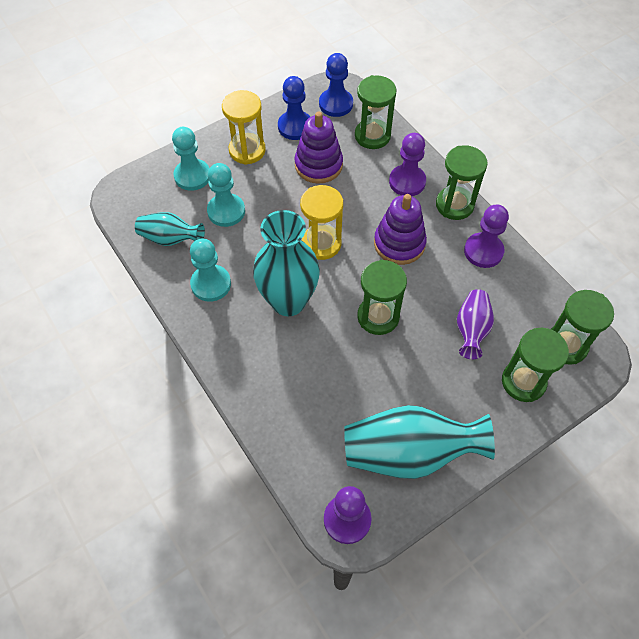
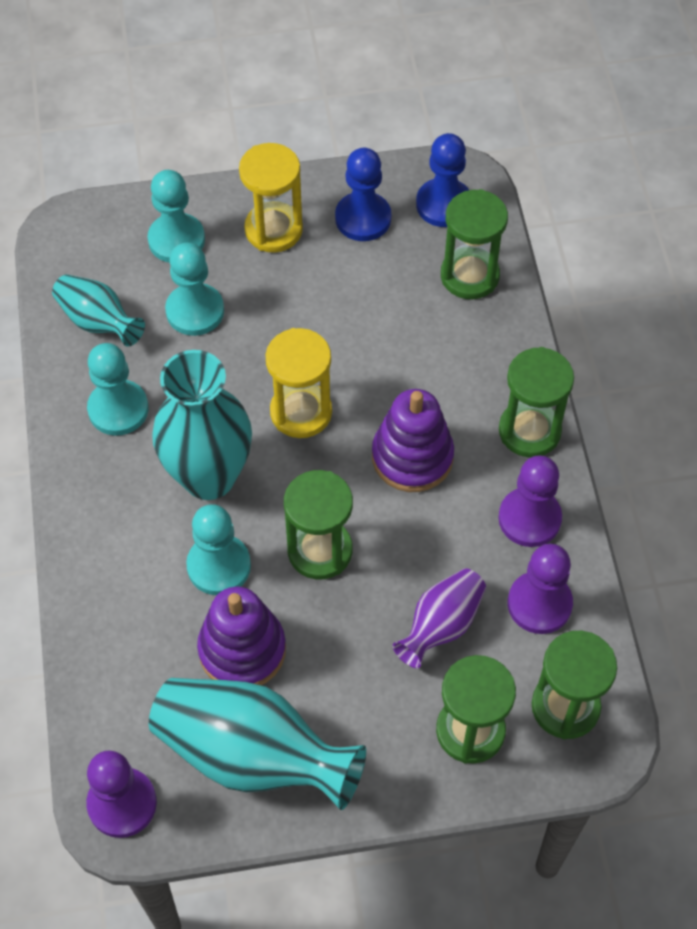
camera: 25 degrees right, 0 degrees up
purple stacking toy [294,112,343,184] -> purple stacking toy moved to [197,587,286,685]
purple pawn [389,133,426,196] -> purple pawn moved to [508,544,573,634]
none -> turquoise pawn [186,504,251,595]

